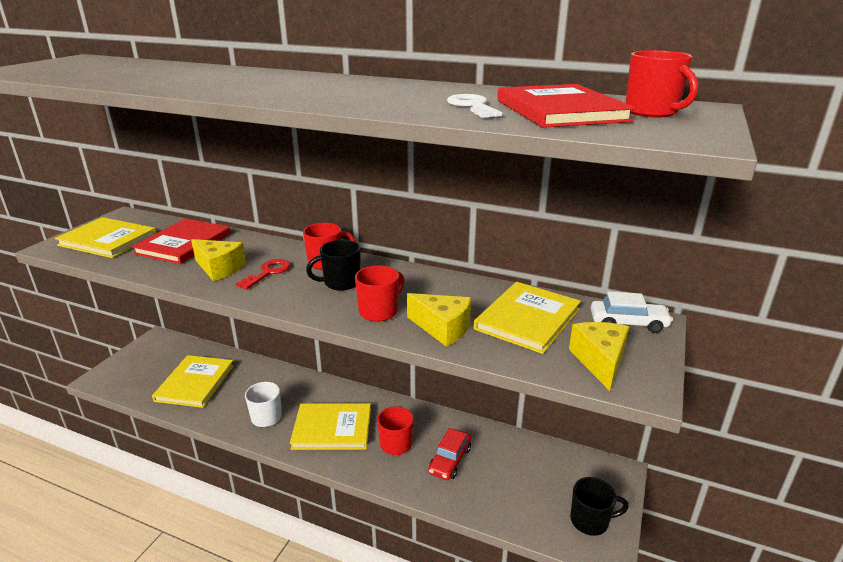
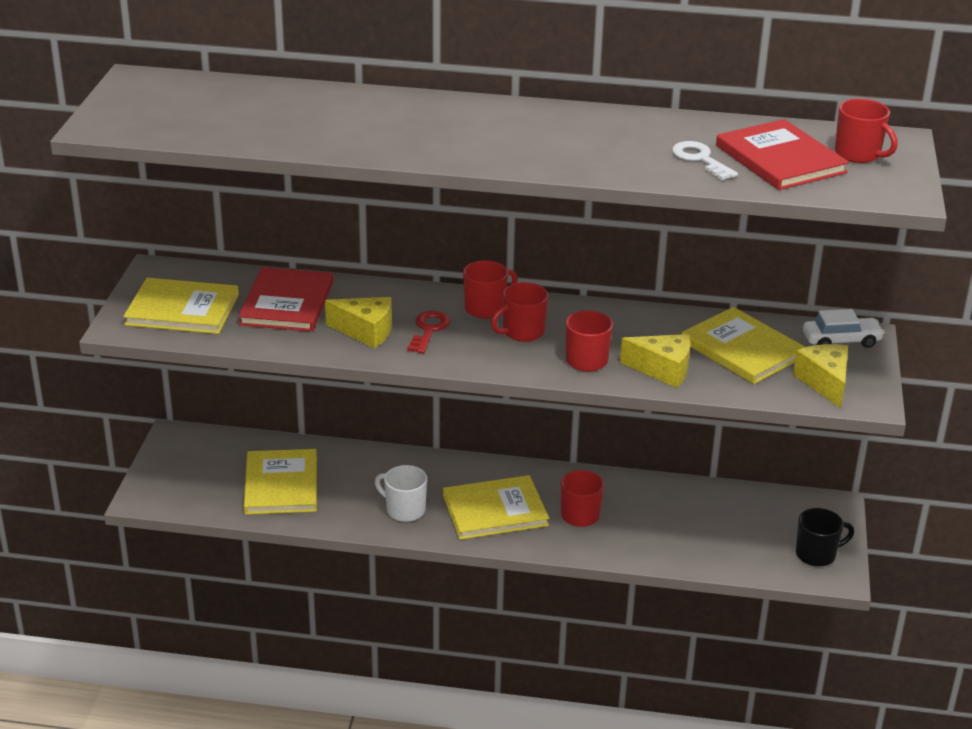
camera: 15 degrees left, 5 degrees up
black mug [306,240,360,291] -> red mug [491,282,548,342]
red car [428,428,471,480] -> none
yellow book [474,282,581,354] -> yellow book turned 60 degrees counterclockwise [682,307,805,384]

